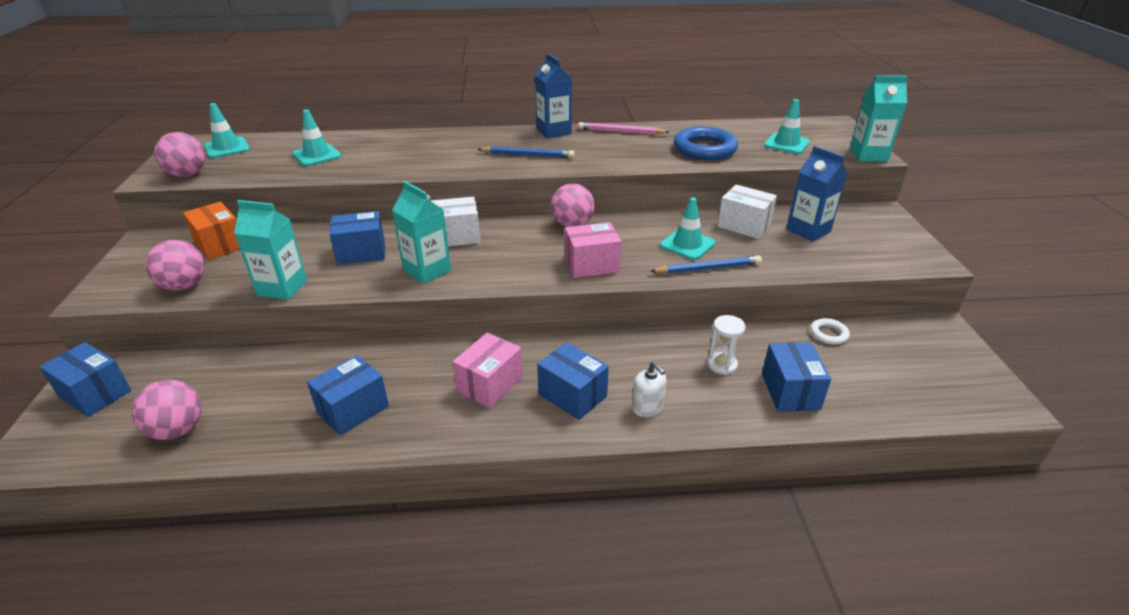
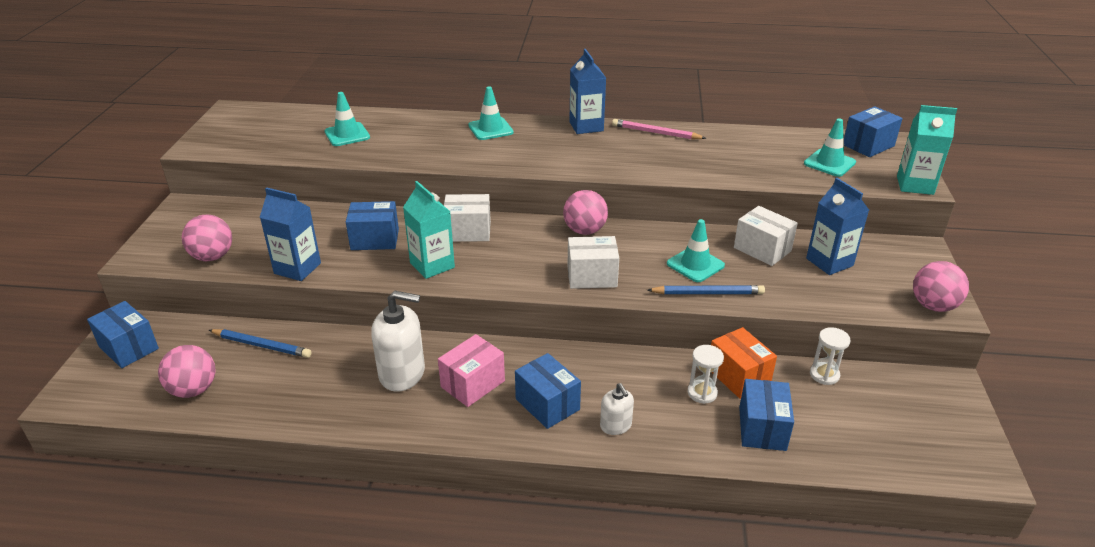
camera: 10 degrees right, 0 degrees up
pink ball [154,132,206,177] -> pink ball moved to [913,261,969,312]
orange box [183,202,240,260] -> orange box moved to [711,327,777,399]
turquoise traffic cone [204,103,250,158] -> turquoise traffic cone moved to [468,86,514,140]
turquoise carton [234,200,307,300] -> blue carton [260,187,321,281]
blue box [307,355,389,436] -> blue box moved to [844,106,903,157]
blue pencil [477,146,575,158] -> blue pencil moved to [209,329,311,358]
pink box [565,222,622,278] -> white box [567,236,619,289]
blue ring [674,126,738,160] -> none
white ring [810,318,850,345] -> white hourglass [810,327,851,385]
none -> white soap dispenser [371,291,425,392]

